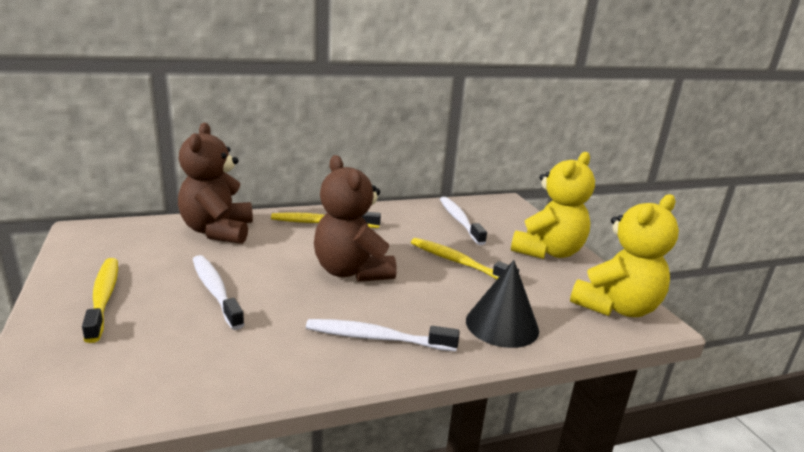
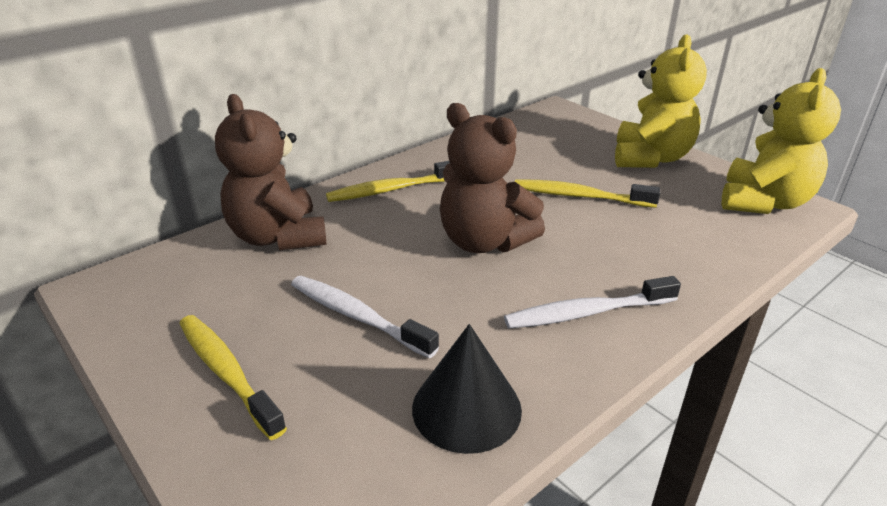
camera: 20 degrees left, 10 degrees up
white toothbrush [440,197,487,245] -> none
black cone [466,260,539,348] -> black cone moved to [412,324,522,454]

